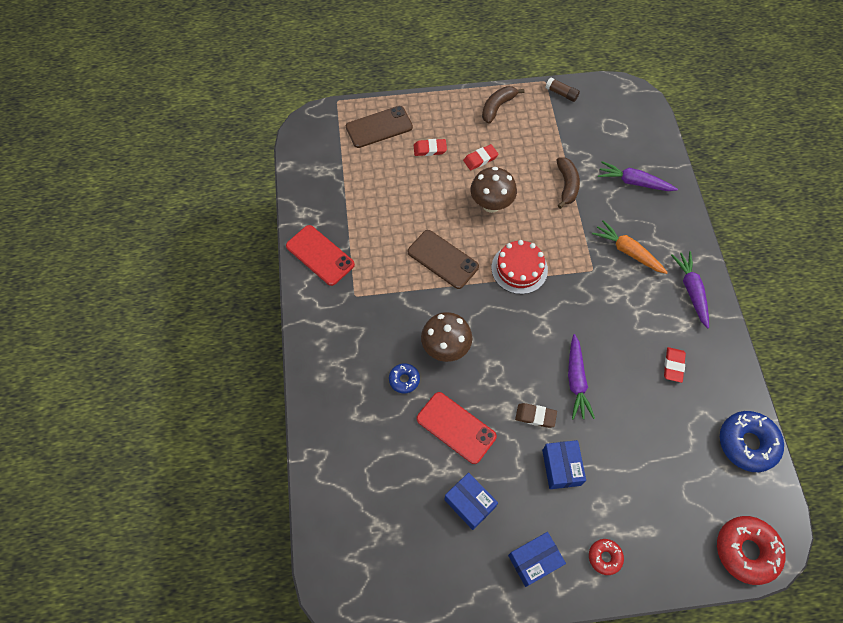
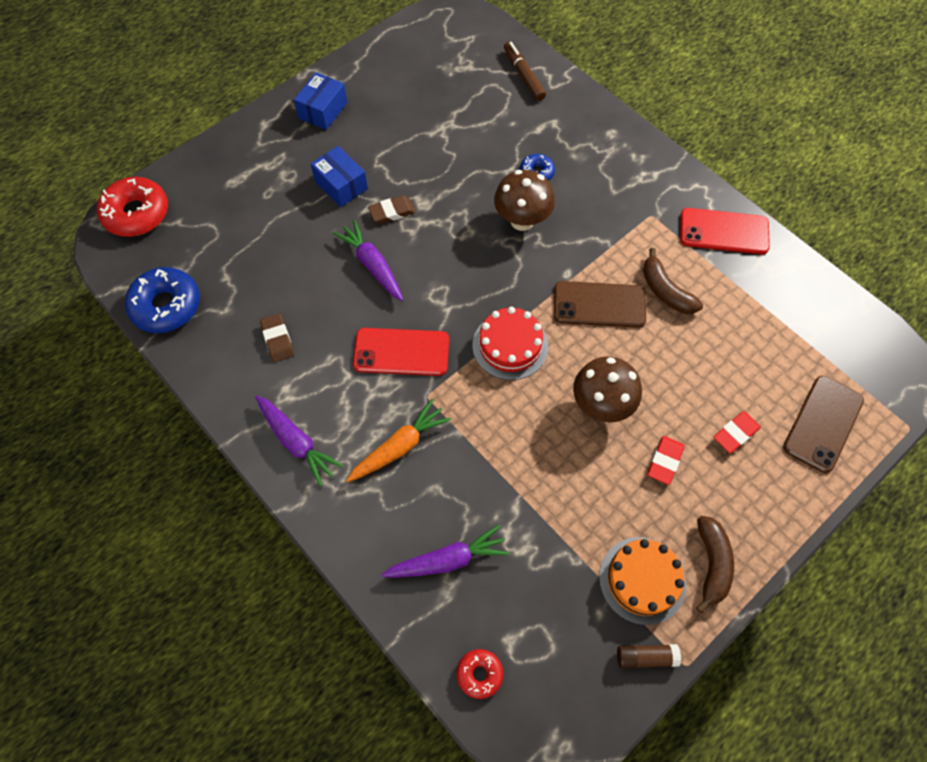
camera: 145 degrees right, 0 degrees up
red phone [417,392,497,464] -> red phone moved to [353,328,449,376]
blue box [444,472,498,530] -> none
brown banana [557,157,580,209] -> brown banana moved to [643,248,703,314]
red donut [589,539,624,575] -> red donut moved to [456,649,503,699]
orange carrot [592,220,668,274] -> orange carrot turned 45 degrees counterclockwise [346,399,451,483]
red eraser [664,347,686,383] -> brown eraser [260,313,294,362]
none -> brown marker [504,41,546,101]
none -> orange cake [599,537,687,625]

